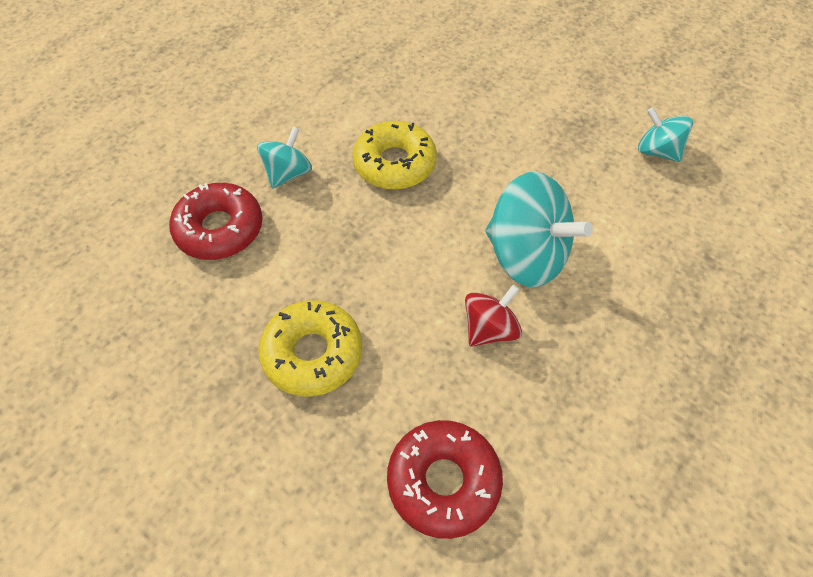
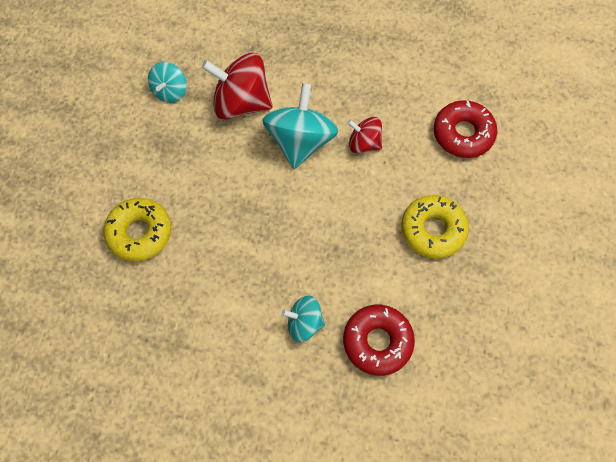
camera: 115 degrees left, 10 degrees up
yellow donut [352,121,437,190] -> yellow donut moved to [103,198,171,262]
none -> red spinning top [202,53,272,120]

